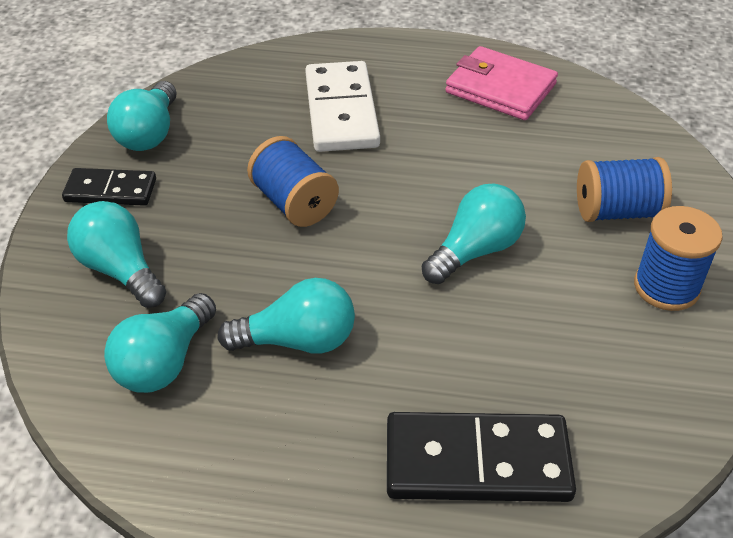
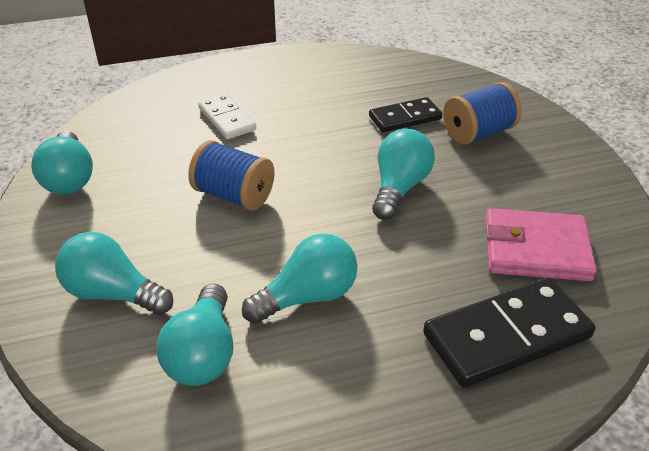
camera: 25 degrees left, 5 degrees down
black domino [62,168,156,206] -> black domino moved to [369,97,442,132]
white domino [305,61,380,152] -> white domino [198,94,256,139], size x0.61
pink wallet [445,46,558,120] -> pink wallet moved to [485,208,597,281]
blue spool [634,206,723,311] -> none

